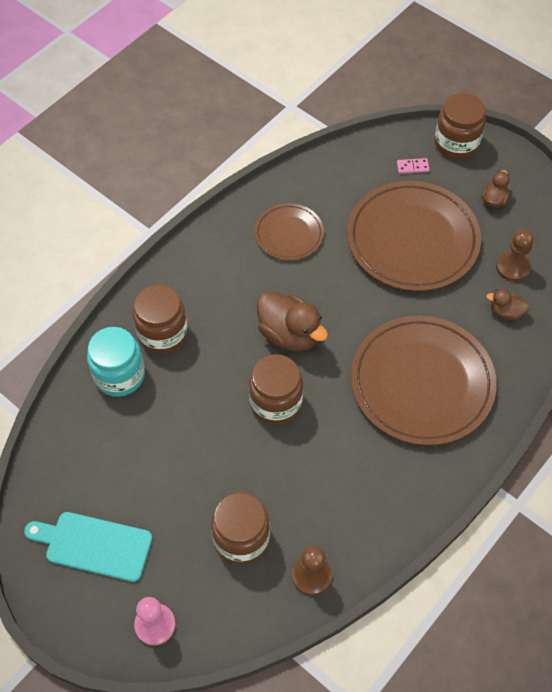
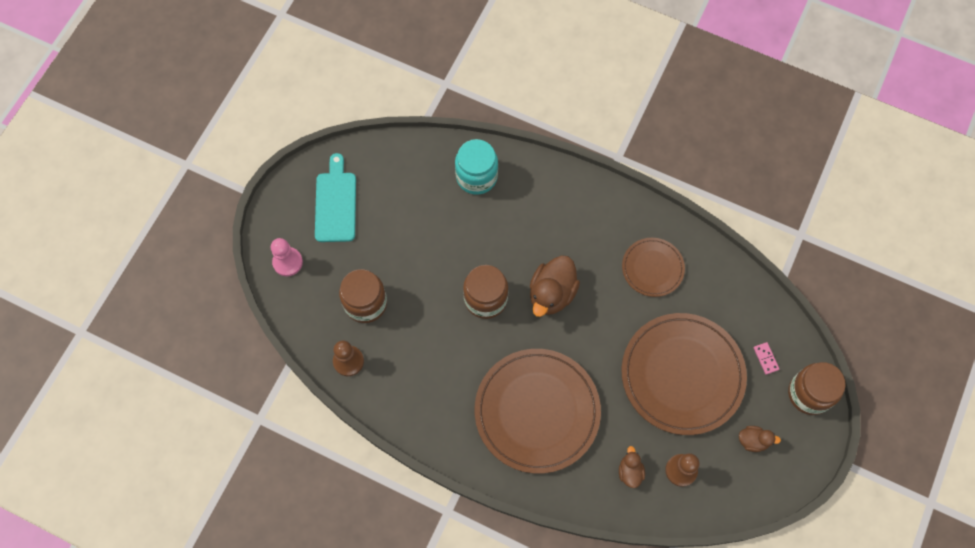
camera: 75 degrees right, 10 degrees up
brown jar [133,285,188,354] -> none

